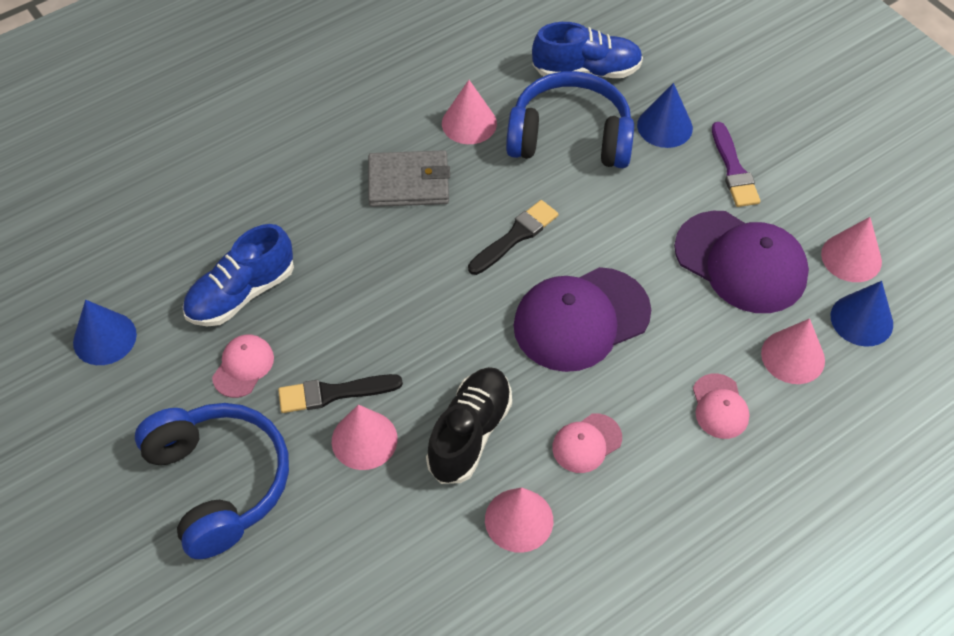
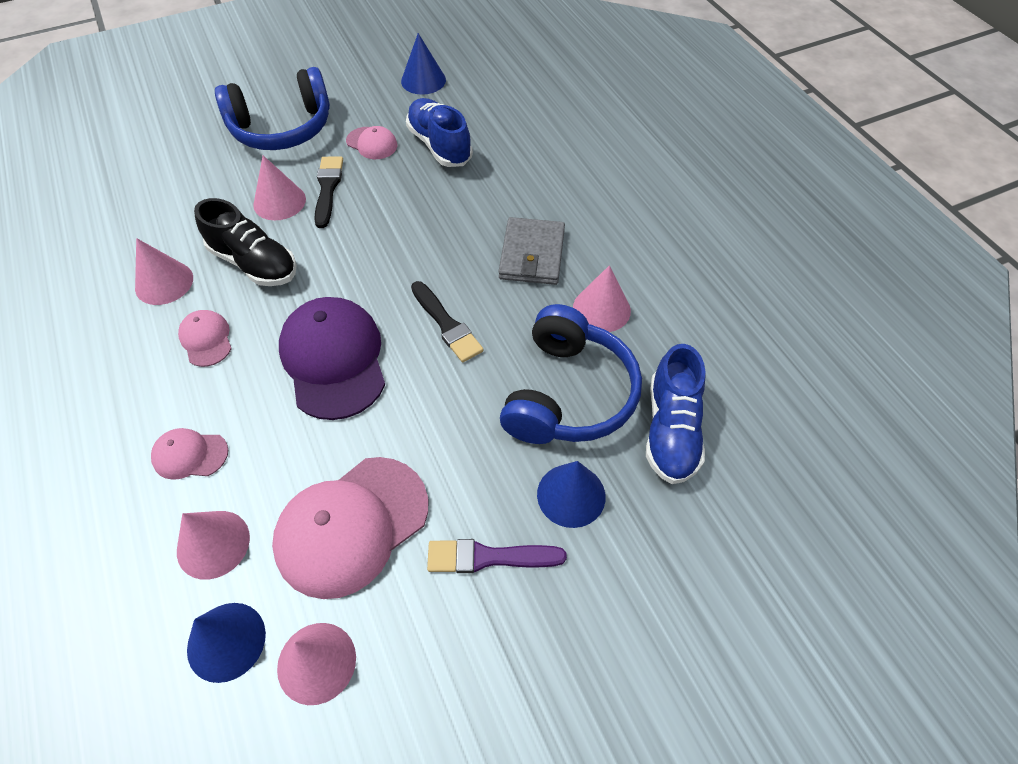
camera: 100 degrees right, 0 degrees up
purple cap [674,211,809,313] -> pink cap [272,457,428,599]

